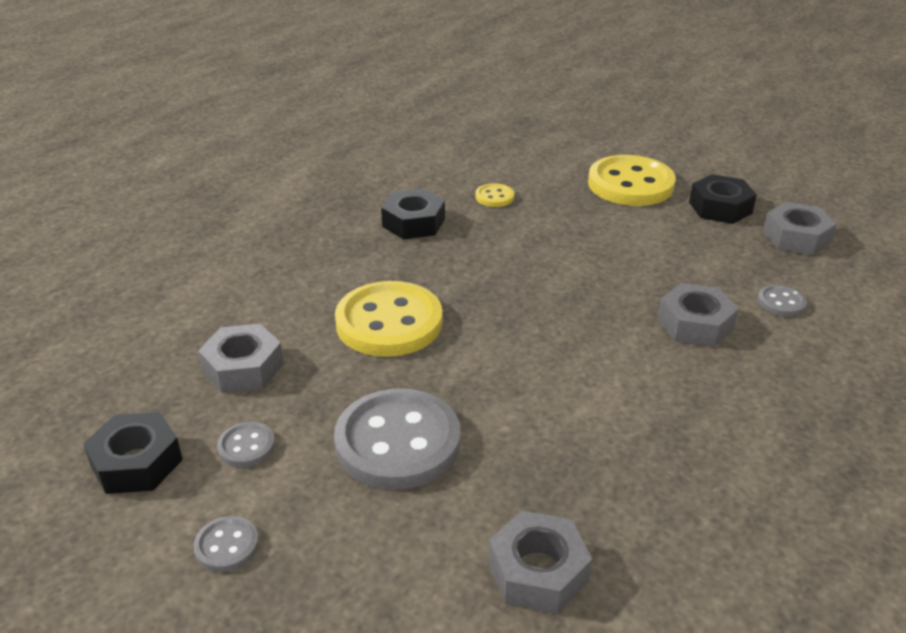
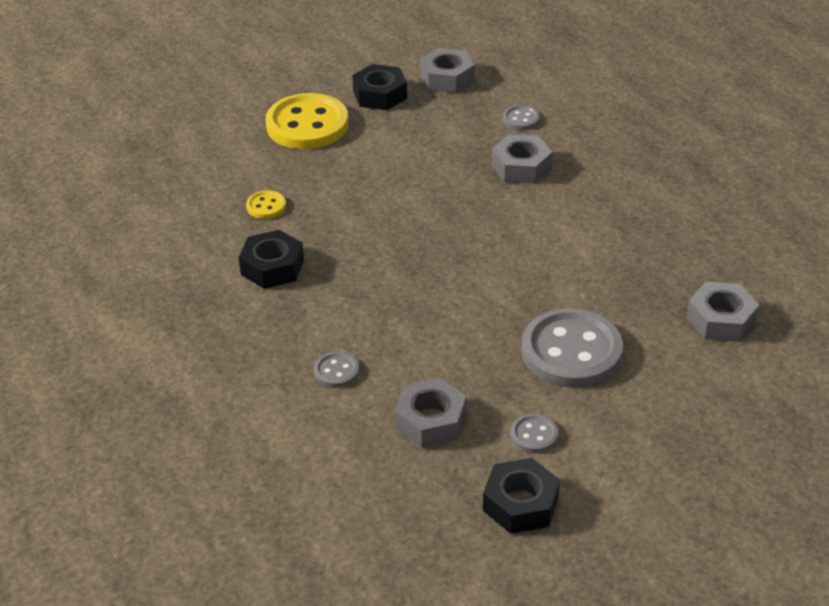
camera: 65 degrees left, 5 degrees up
grey button [193,516,259,572] -> grey button moved to [314,352,359,388]
yellow button [335,281,443,357] -> none

